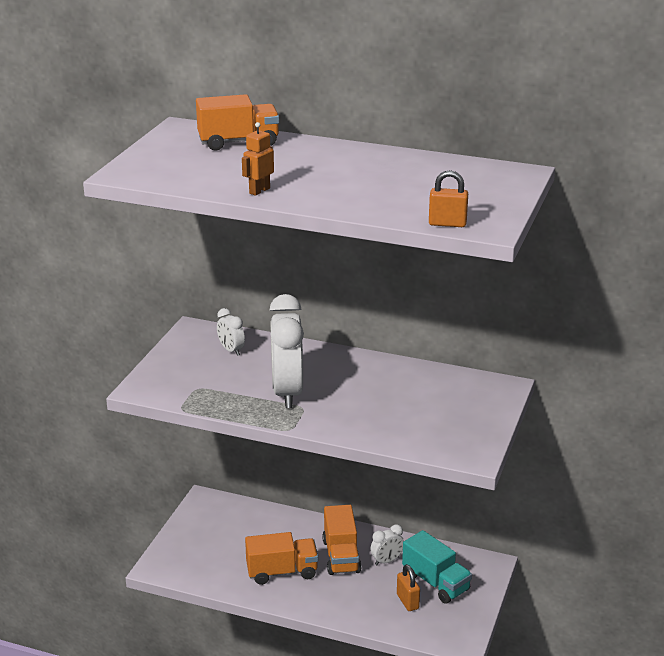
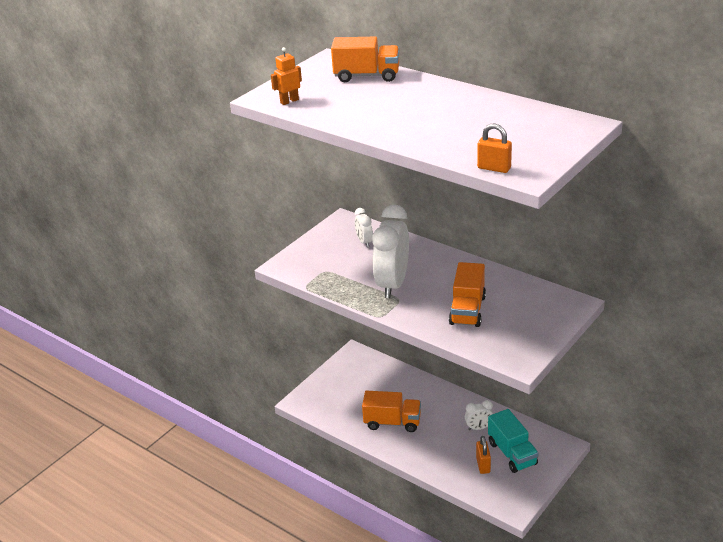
camera: 20 degrees right, 5 degrees up
orange robot [242,122,274,196] -> orange robot moved to [271,47,302,105]
orange truck [322,505,362,575] -> orange truck moved to [449,262,486,327]

